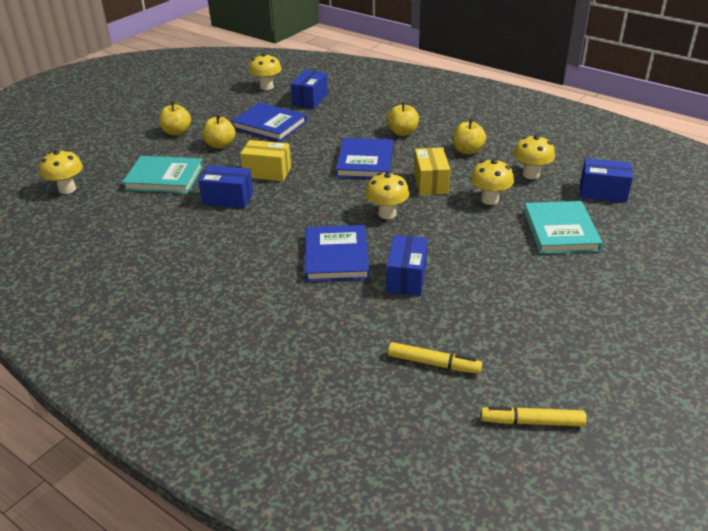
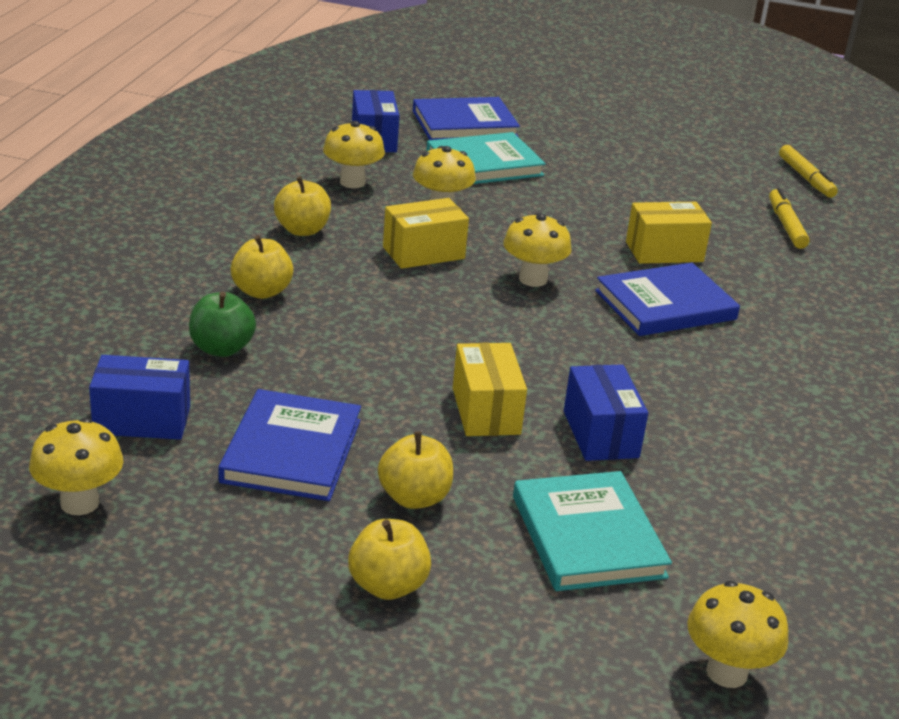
camera: 115 degrees left, 5 degrees down
blue book [336,138,393,179] -> blue book moved to [413,97,520,140]
blue box [386,235,427,296] -> yellow box [626,202,712,264]
none -> green apple [189,291,256,357]

